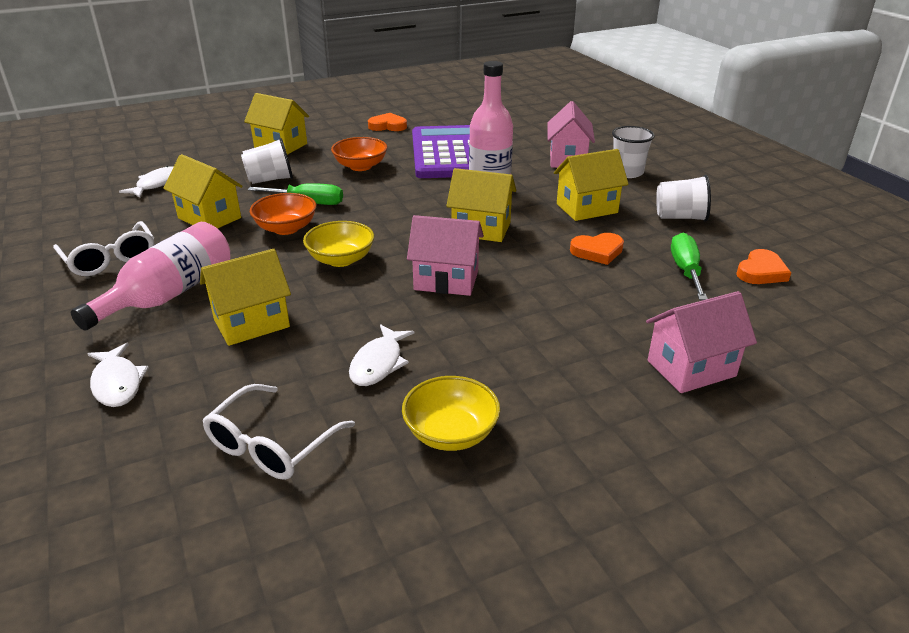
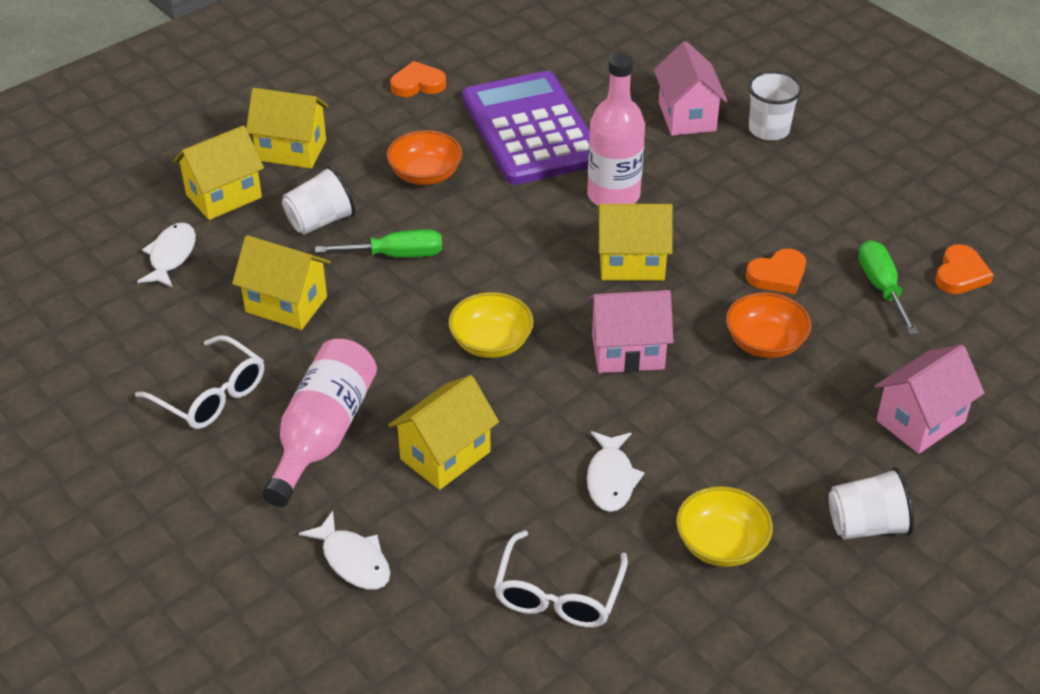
camera: 15 degrees left, 10 degrees up
orange bowl [250,193,316,235] -> orange bowl moved to [726,292,811,358]
yellow house [554,149,629,221] -> yellow house moved to [173,125,264,220]
white cup [656,175,711,222] -> white cup moved to [829,467,914,540]

